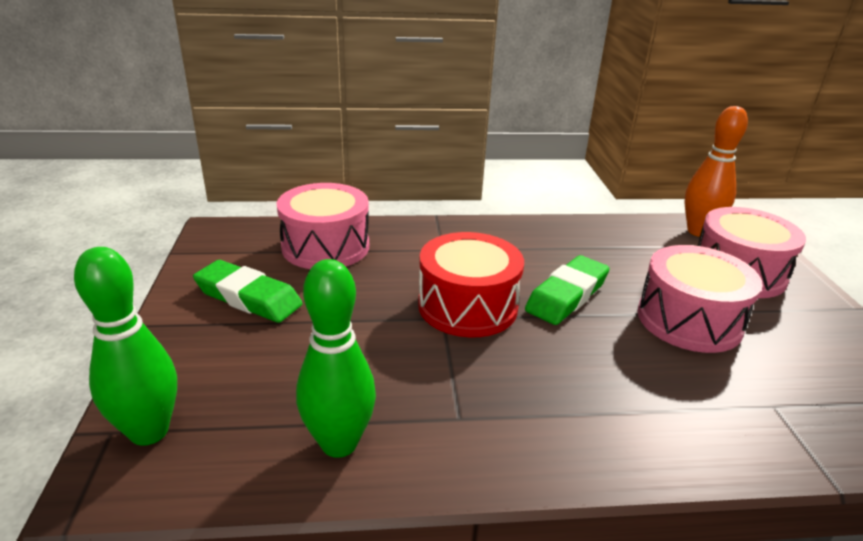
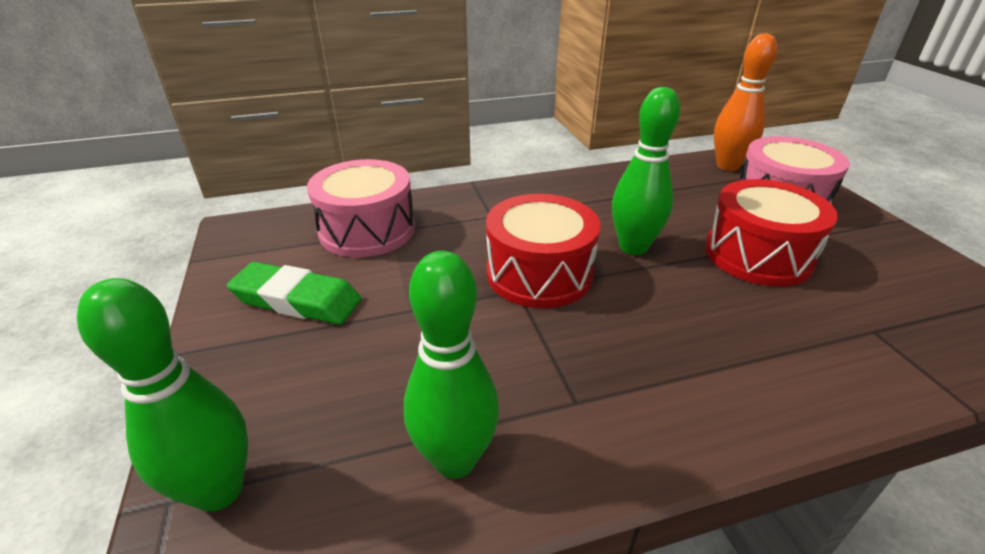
camera: 10 degrees left, 5 degrees up
green eraser [525,255,610,325] -> green bowling pin [612,87,680,255]
pink drum [638,245,763,353] -> red drum [705,179,838,286]

